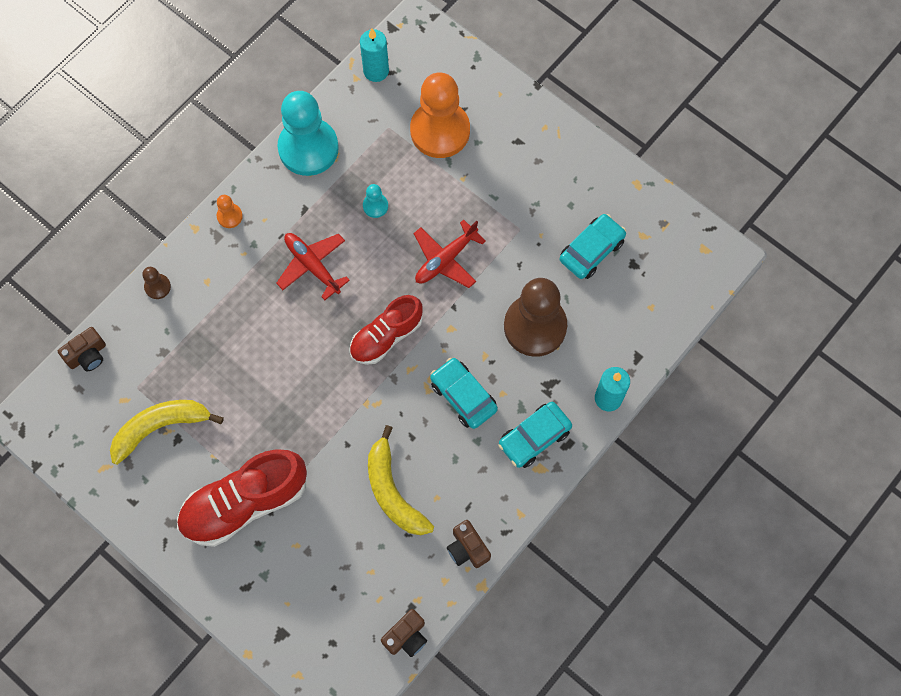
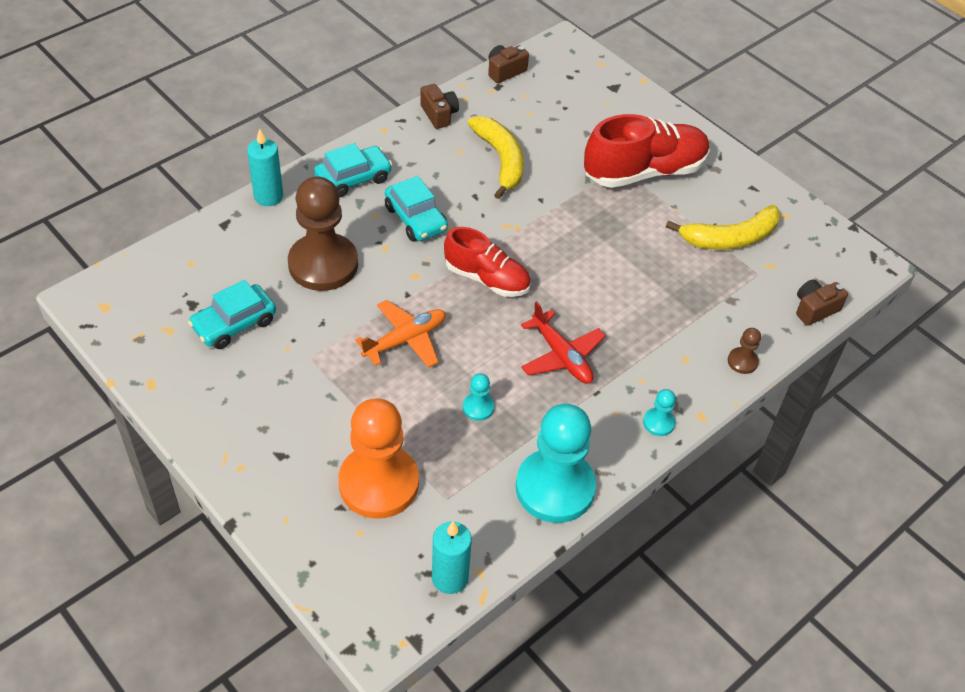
camera: 175 degrees left, 20 degrees down
orange pawn [217,195,243,228] -> turquoise pawn [643,389,676,436]
red shoe [349,295,423,365] -> red shoe turned 60 degrees clockwise [444,227,531,297]
red plane [414,219,486,288] -> orange plane [355,300,446,368]

